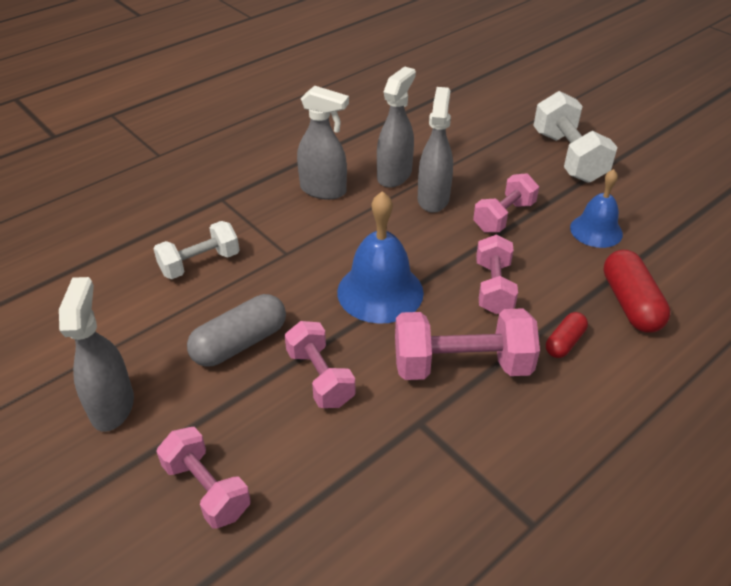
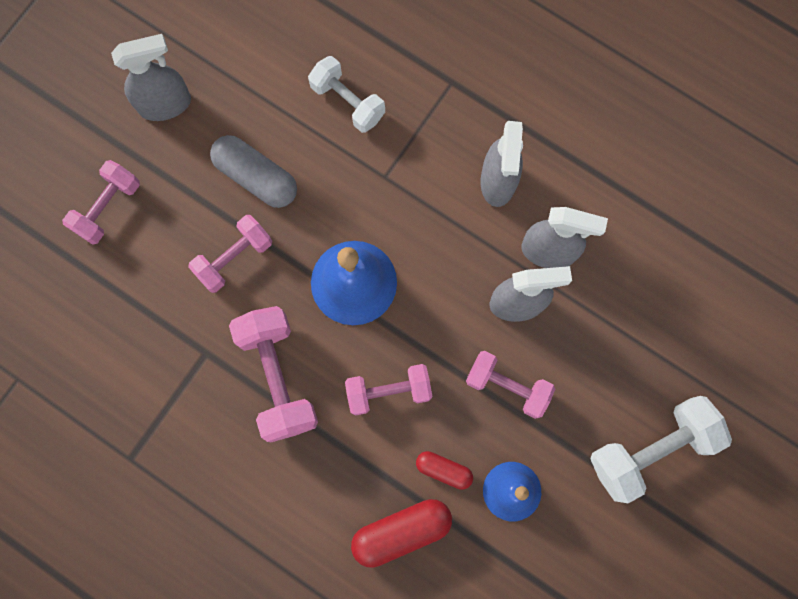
camera: 75 degrees right, 35 degrees up
red capsule [546,312,588,358] -> red capsule moved to [416,451,473,490]

